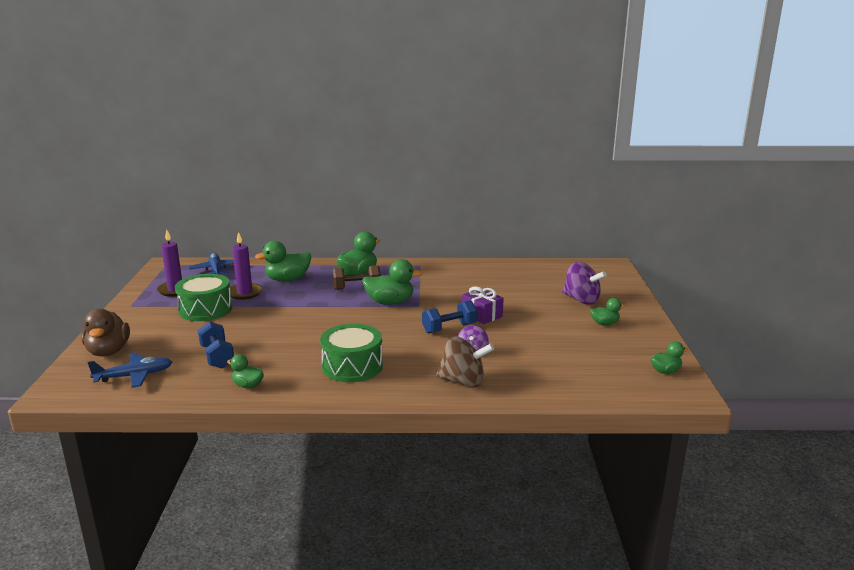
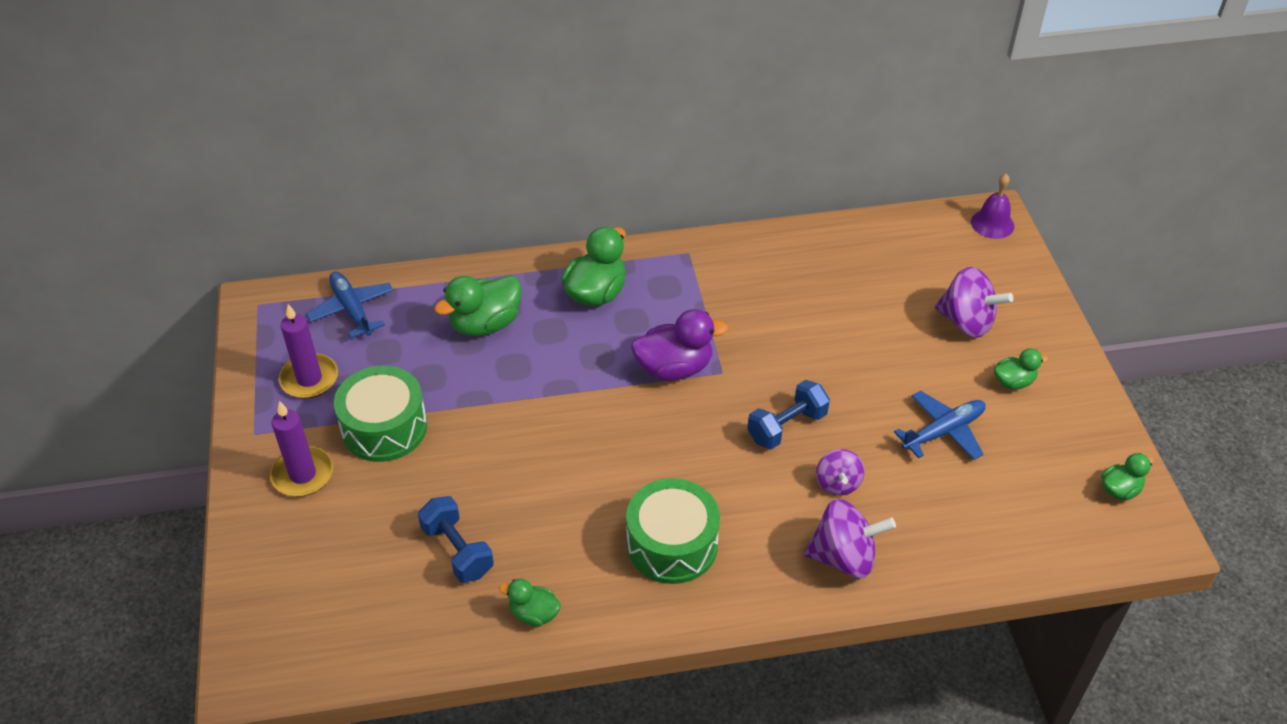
camera: 10 degrees left, 25 degrees up
brown duck [81,309,130,356] -> none
blue plane [88,353,172,388] -> blue plane moved to [894,391,986,460]
purple candle [230,232,263,300] -> purple candle moved to [270,401,333,497]
brown dumbbell [333,265,381,290] -> none
green duck [362,259,423,305] -> purple duck [631,309,728,381]
brown spinning top [436,336,494,388] -> purple spinning top [804,499,896,578]
purple gift [462,286,504,324] -> none
none -> purple bell [971,174,1014,239]

